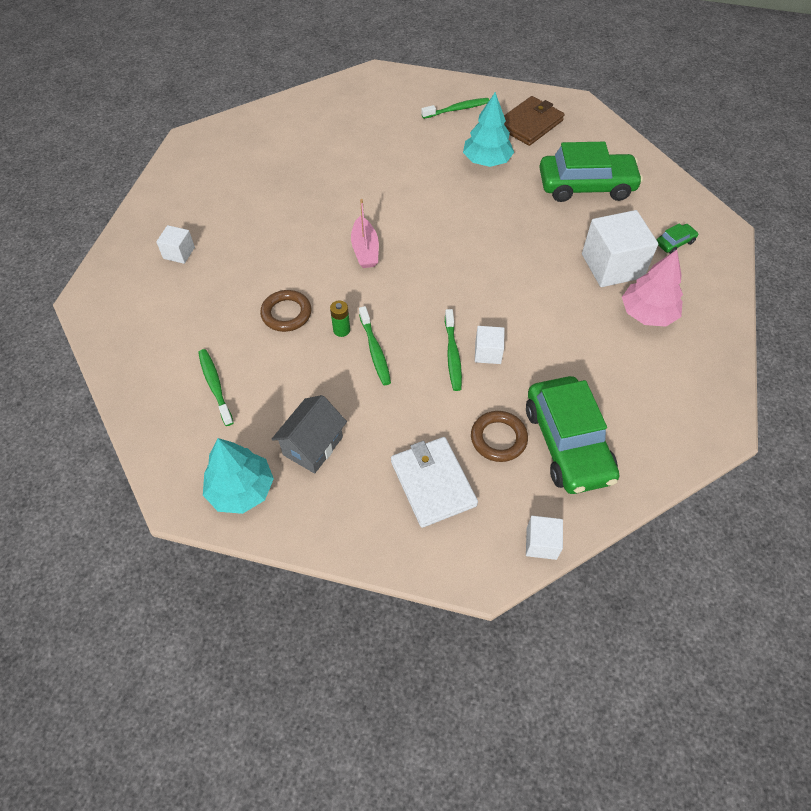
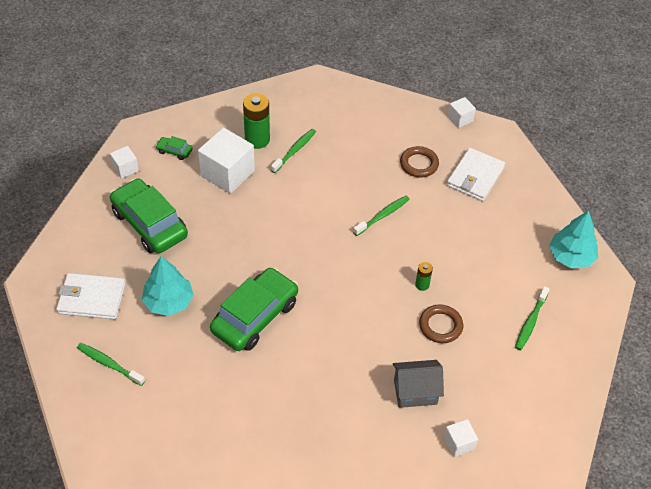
camera: 130 degrees left, 5 degrees down
grey house [271,395,347,474] -> grey house moved to [393,360,444,408]
pink boat [351,199,379,268] -> none
green toothbrush [359,306,391,385] -> green toothbrush moved to [271,129,316,173]
white cube [475,326,504,364] -> white cube moved to [110,146,139,179]
brown wallet [504,96,565,146] -> white wallet [56,273,126,320]
green car [526,376,619,494] -> green car moved to [210,267,298,351]
pink tree [622,250,683,327] -> green battery [243,93,270,149]

